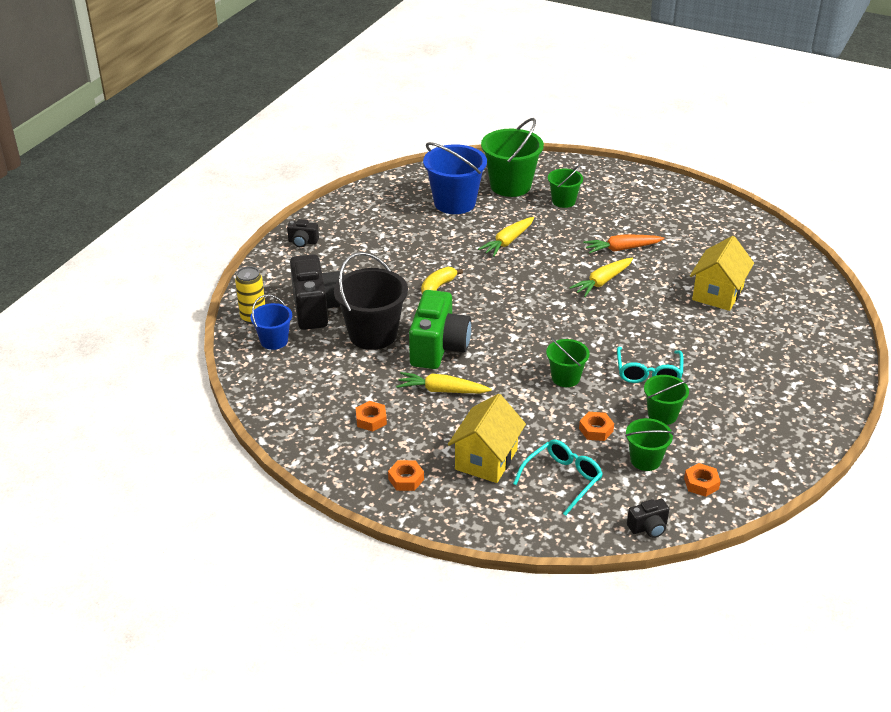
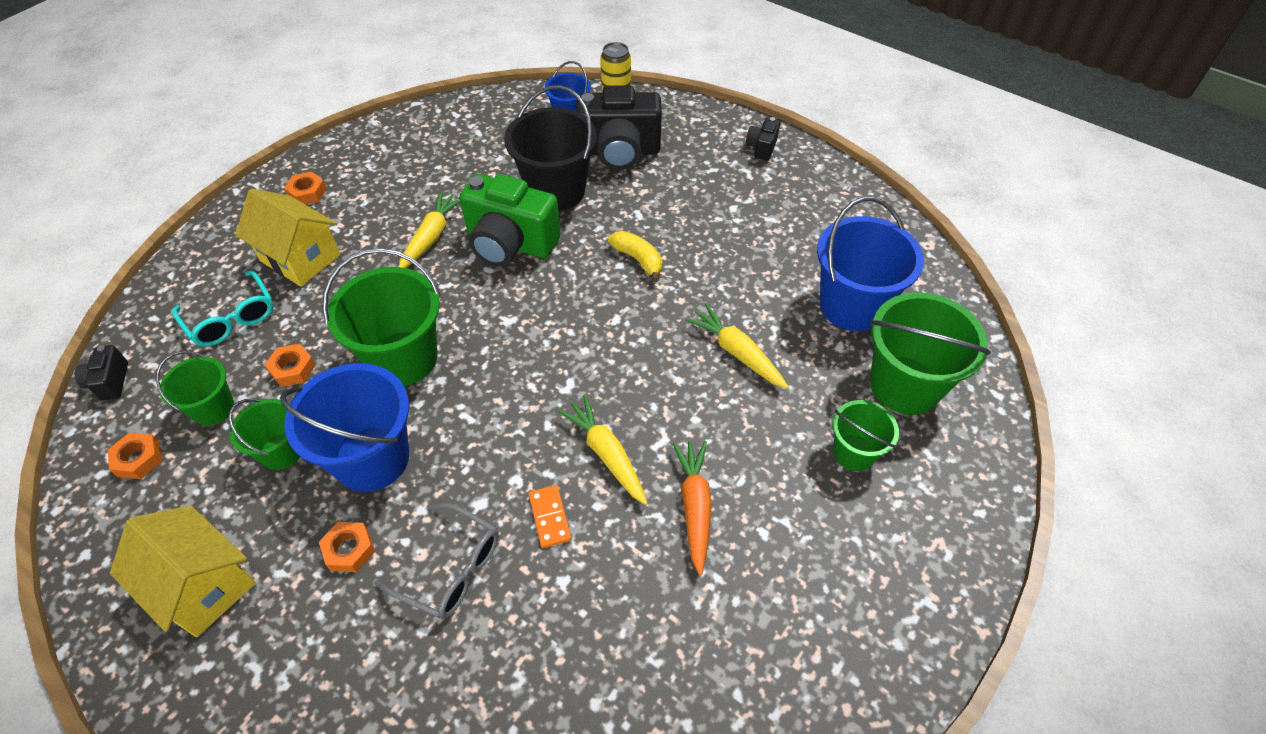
camera: 100 degrees right, 15 degrees up
orange nut [356,401,387,432] -> orange nut moved to [319,522,375,572]
green bucket [546,337,590,387] -> green bucket [323,248,441,386], size x1.77
turquoise glasses [617,347,683,383] -> blue bucket [280,363,409,492]
yellow house [690,236,754,311] -> yellow house moved to [110,505,256,637]
none -> grey glasses [374,503,499,620]
none -> orange domino [529,485,571,548]

